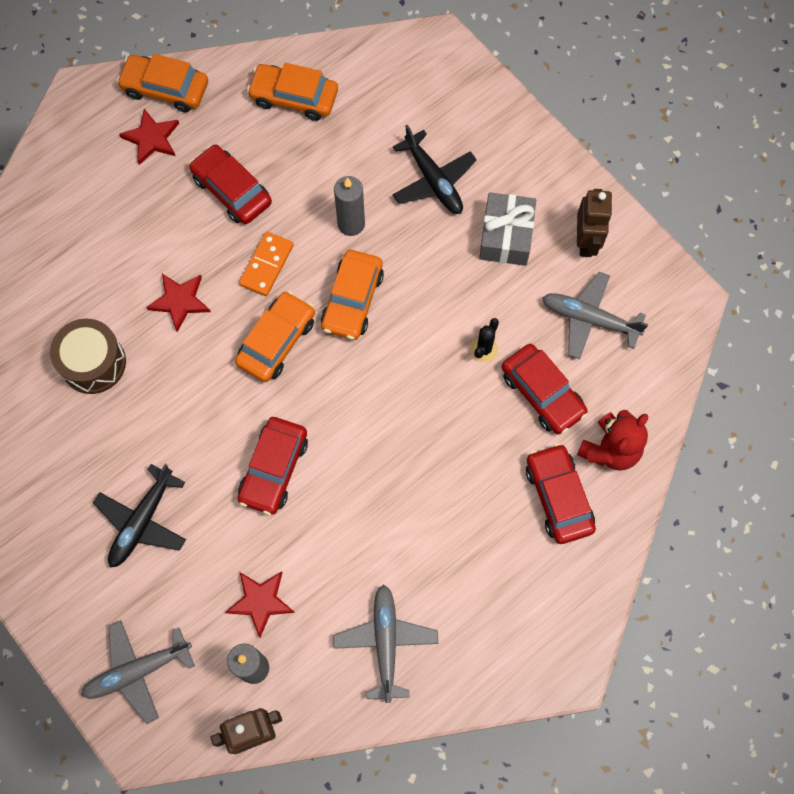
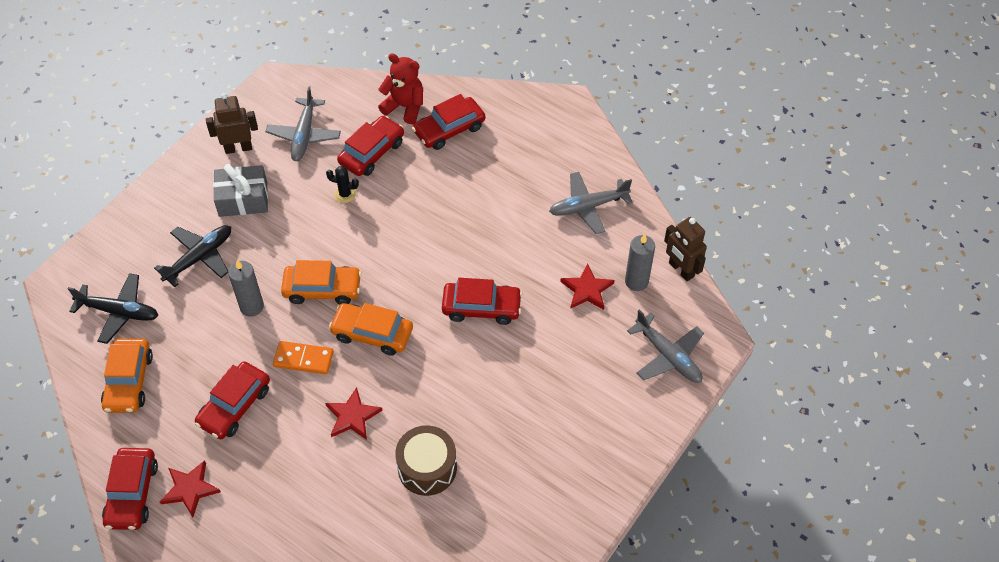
camera: 105 degrees left, 15 degrees down
black plane [93,464,186,568] -> black plane moved to [68,273,159,344]
orange car [117,54,208,112] -> red car [102,448,158,530]

